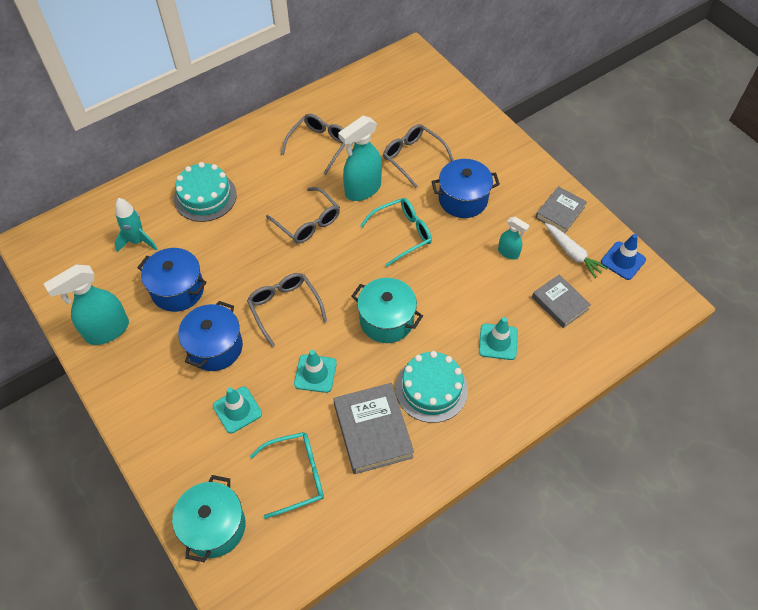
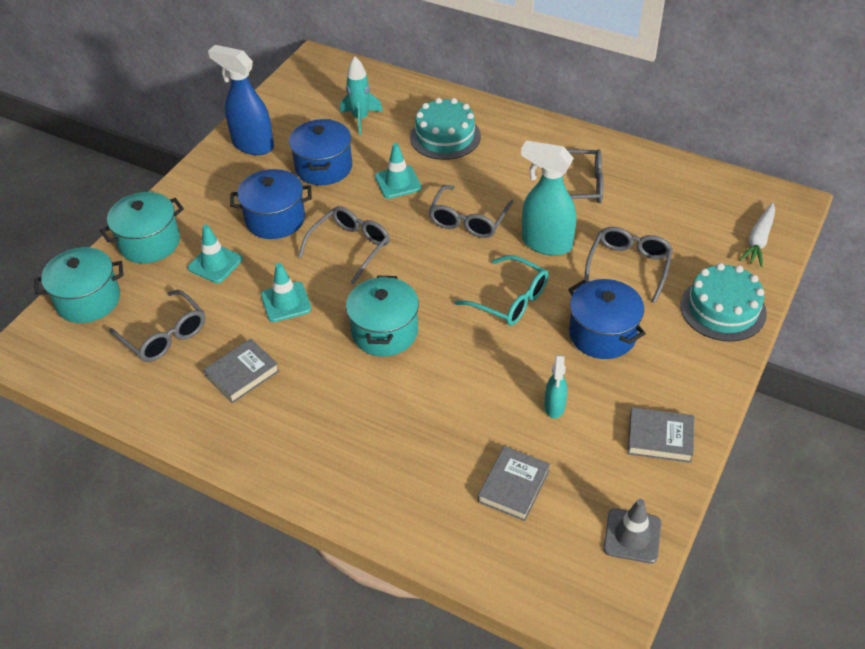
camera: 65 degrees right, 10 degrees down
turquoise spray bottle [44,264,129,345] -> blue spray bottle [208,45,274,155]
turquoise glasses [250,432,324,519] -> grey glasses [109,290,205,362]
grey book [333,383,414,474] -> grey book [203,339,279,403], size x0.64
turquoise cake [396,351,468,423] -> turquoise cake moved to [680,263,767,342]
turquoise traffic cone [479,317,518,360] -> turquoise traffic cone moved to [375,143,422,199]
white carrot [545,223,608,278] -> white carrot moved to [739,202,775,267]
blue traffic cone [601,234,646,280] -> grey traffic cone [603,499,661,564]
none -> turquoise pot [100,192,184,263]

